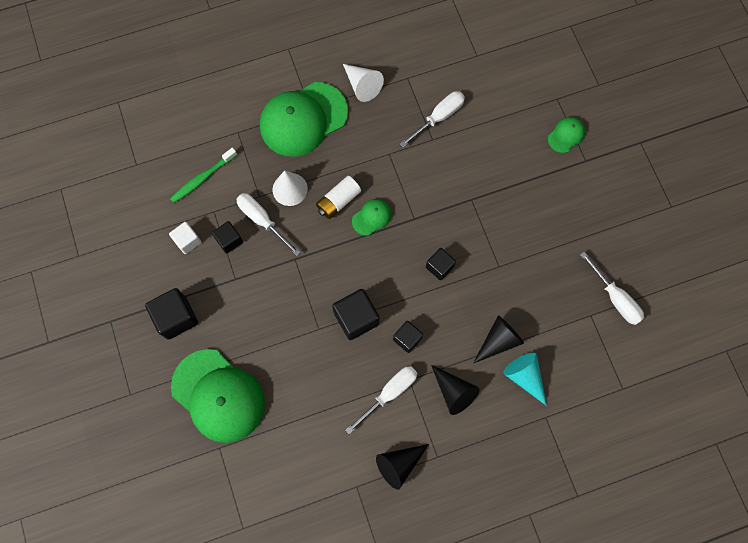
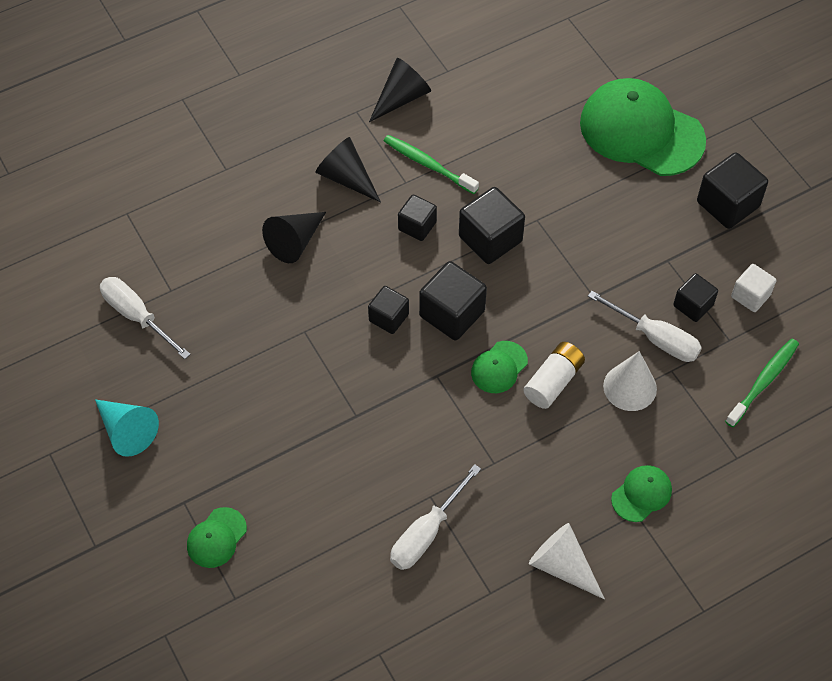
camera: 170 degrees right, 15 degrees down
green cap [260,82,348,157] -> green cap [611,465,672,522], size x0.45
white screwdriver [345,366,418,434] -> green toothbrush [384,135,479,194]
turquoise cone [503,353,547,406] -> turquoise cone moved to [95,399,159,457]
none -> black cube [419,261,487,341]

